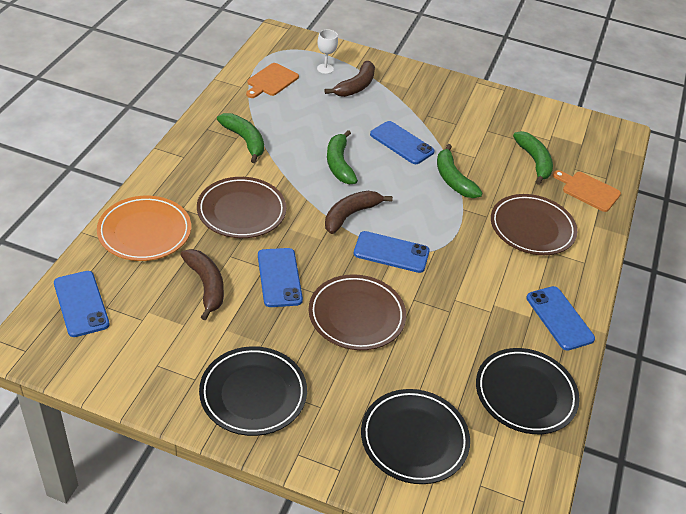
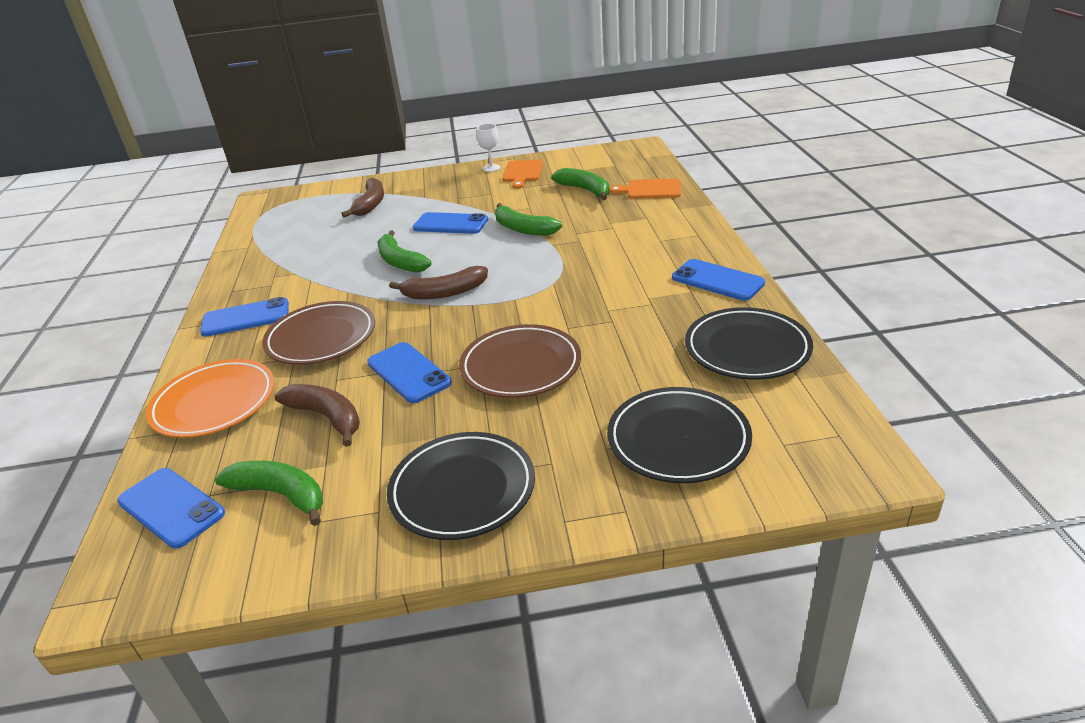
camera: 20 degrees left, 10 degrees down
green banana [217,113,264,163] -> green banana moved to [215,461,323,526]
orange cutting board [246,63,299,98] -> orange cutting board moved to [502,160,543,189]
white goblet [317,29,338,74] -> white goblet moved to [476,124,500,172]
brown banana [325,191,393,234] -> brown banana turned 120 degrees counterclockwise [389,266,488,300]
blue phone [354,231,430,273] -> blue phone moved to [200,297,289,337]
brown plate [491,194,577,255] -> none

